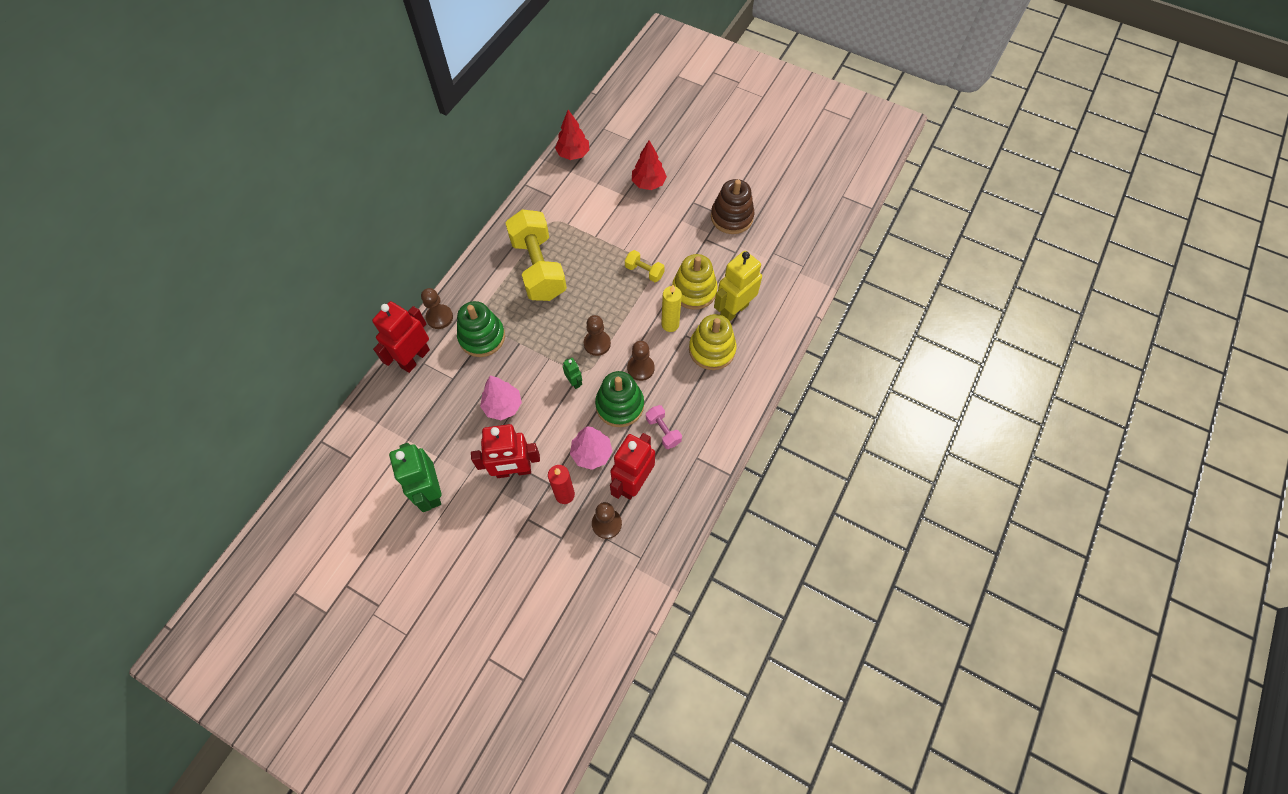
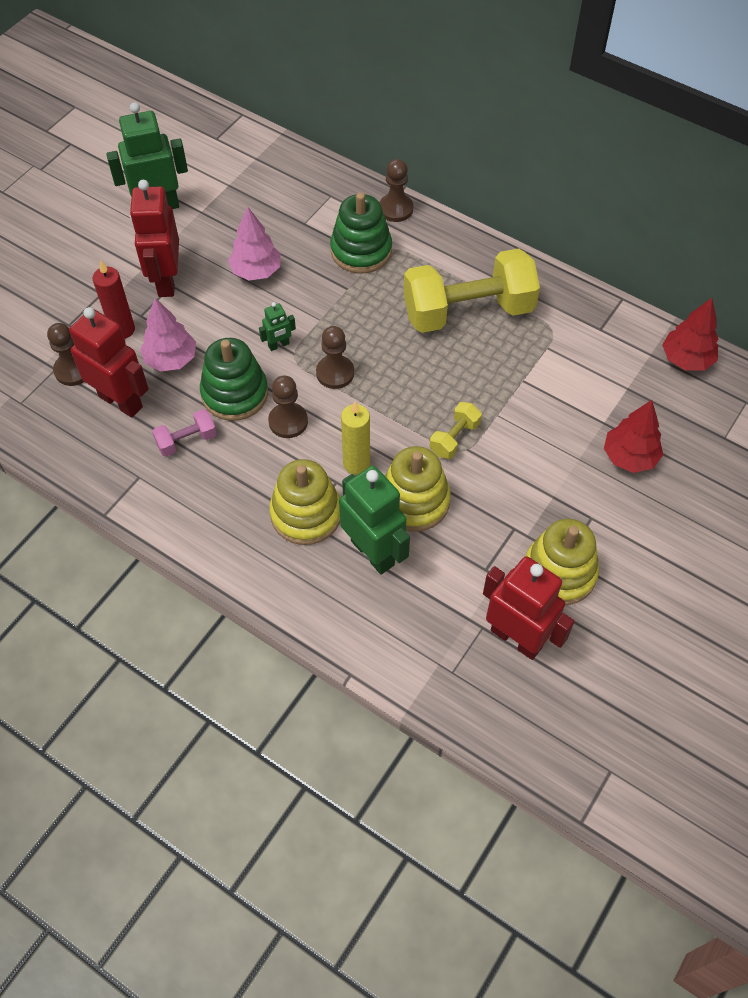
camera: 95 degrees right, 5 degrees down
red robot [372,301,430,373] -> red robot moved to [483,556,574,660]
brown stacking toy [711,179,754,234] -> yellow stacking toy [525,519,599,605]
yellow robot [714,251,762,321] -> green robot [339,466,410,575]

